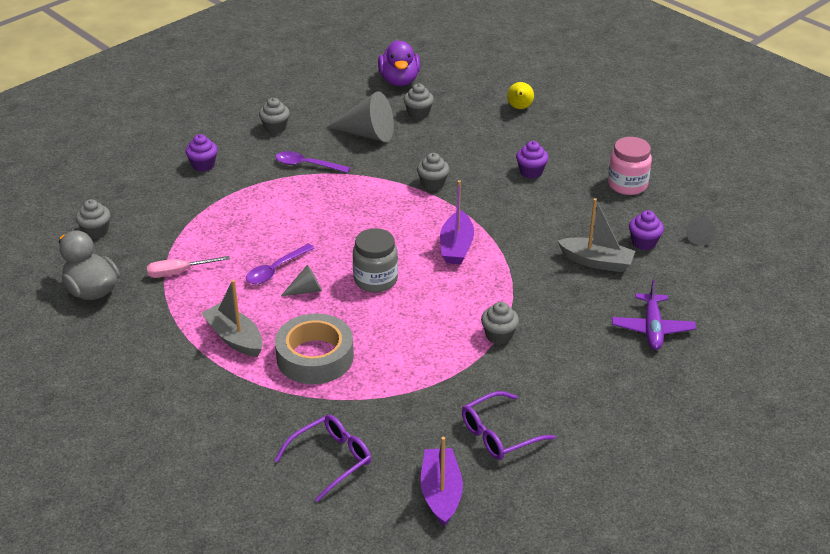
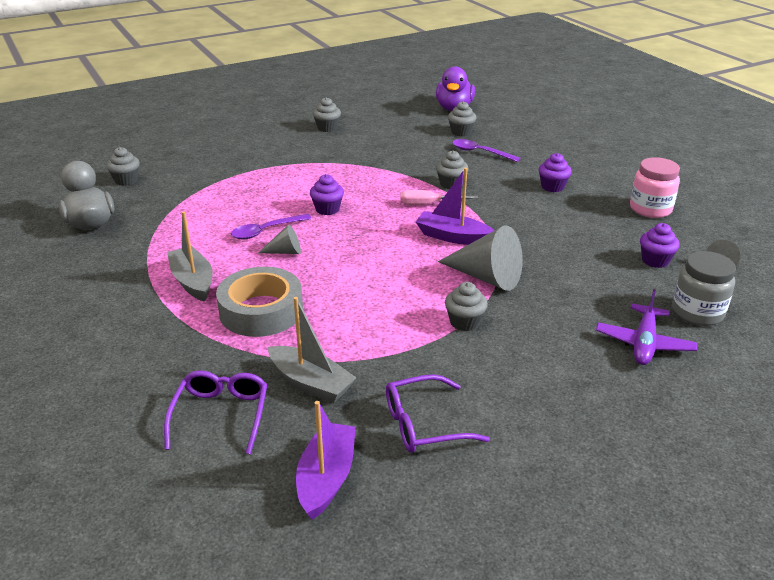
camera: 15 degrees right, 5 degrees down
pink screwdriver [147,256,230,278] -> pink screwdriver moved to [401,190,478,205]
purple cupcake [185,134,218,172] -> purple cupcake moved to [310,174,344,215]
purple glasses [274,415,371,502] -> purple glasses turned 60 degrees counterclockwise [164,371,267,454]
purple spoon [275,151,350,173] -> purple spoon moved to [452,139,520,162]
grey cone [327,91,394,142] -> grey cone moved to [438,226,523,291]
grey jar [353,228,398,292] -> grey jar moved to [672,251,736,326]
purple boat [440,180,474,265] -> purple boat turned 90 degrees clockwise [416,168,494,245]
yellow pear [507,82,534,109] -> none
grey boat [558,198,636,272] -> grey boat moved to [268,297,357,403]

